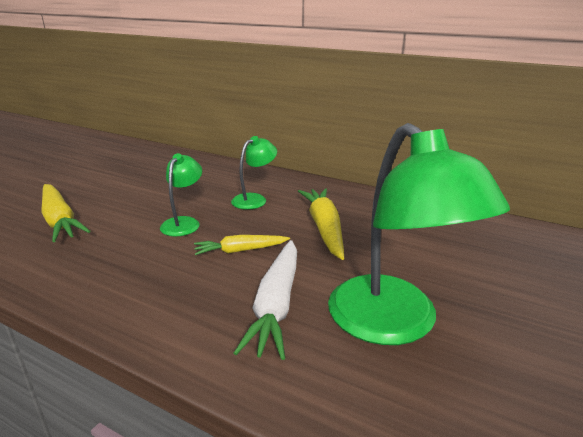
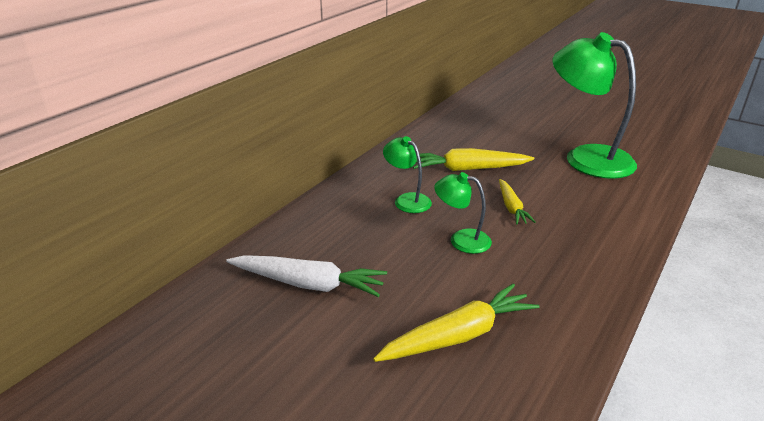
camera: 85 degrees left, 5 degrees up
white carrot [234,240,297,360] -> white carrot moved to [226,255,387,297]
green lamp [328,123,510,345] -> green lamp turned 120 degrees counterclockwise [552,32,637,179]

